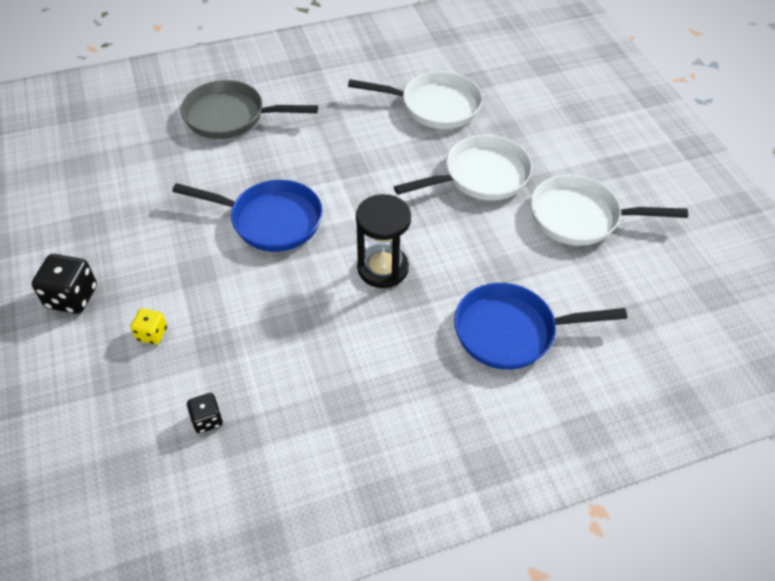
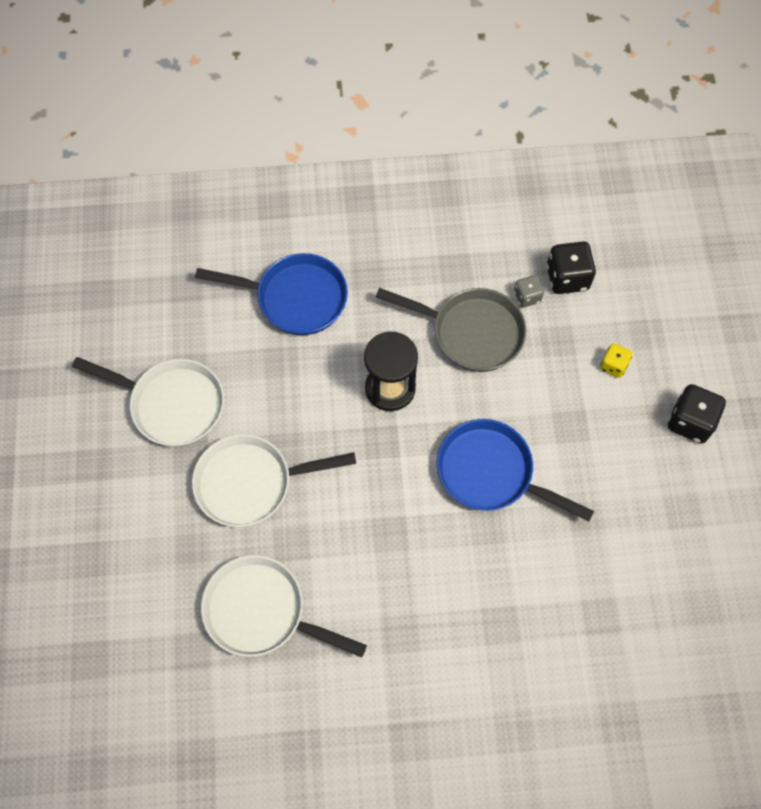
camera: 165 degrees left, 15 degrees up
grey pan [181,80,318,139] -> grey pan moved to [376,288,526,372]
black dice [187,393,223,433] -> black dice [547,242,596,294], size x1.71
none -> grey dice [514,275,544,308]

